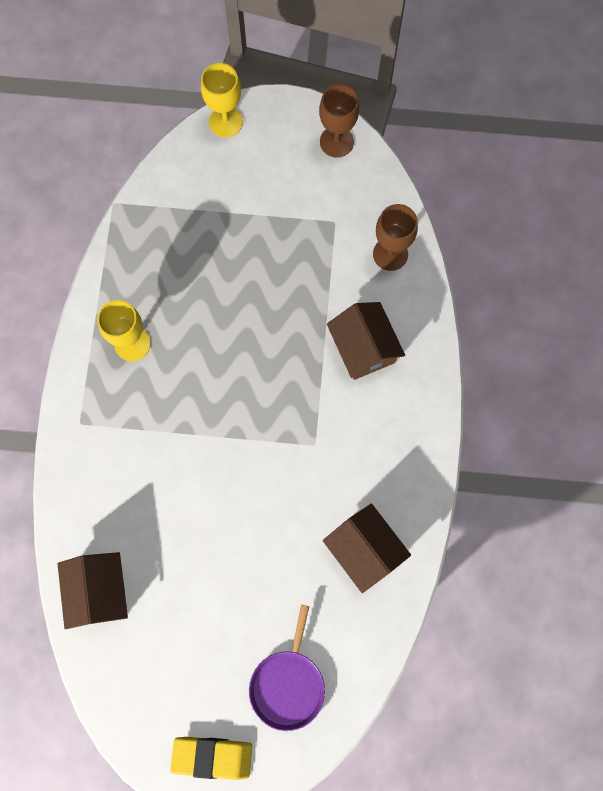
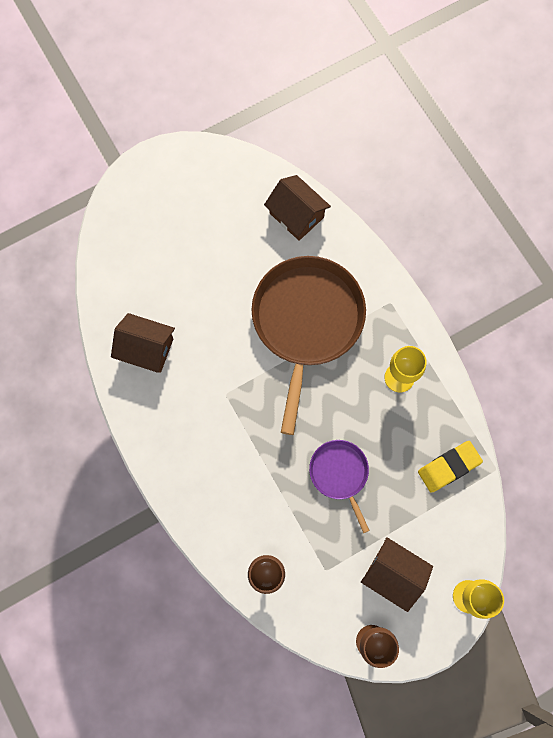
camera: 145 degrees right, 0 degrees up
yellow eraser [170,737,252,780] -> yellow eraser moved to [418,441,483,493]
purple pan [249,605,325,731] -> purple pan moved to [309,440,370,533]
brown house [327,302,405,380] -> brown house moved to [361,537,433,612]
none -> brown pan [251,256,366,435]

